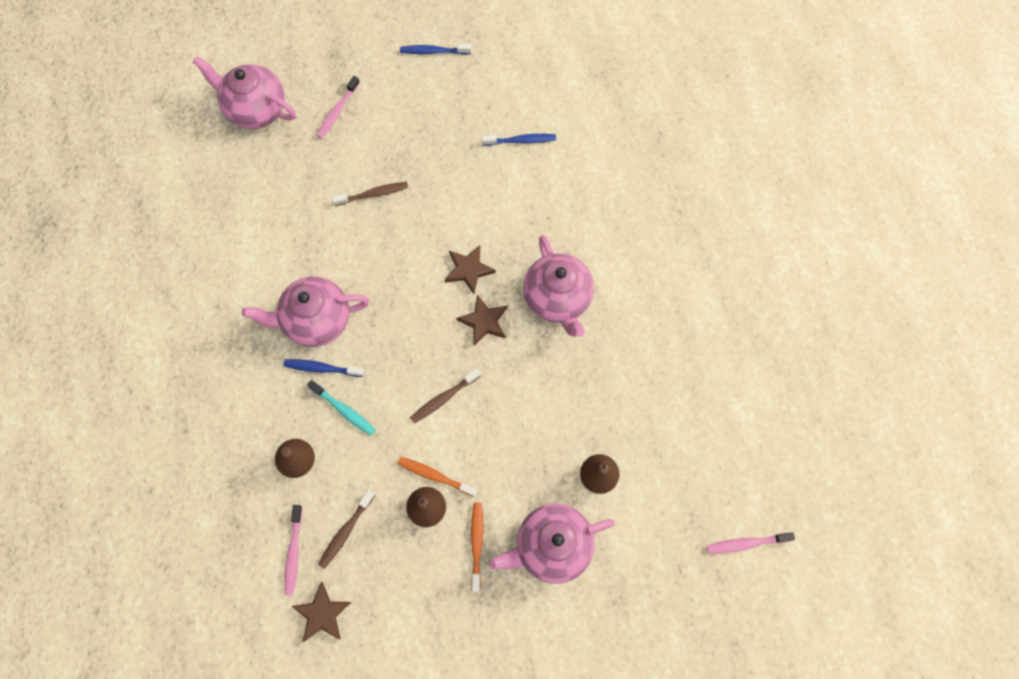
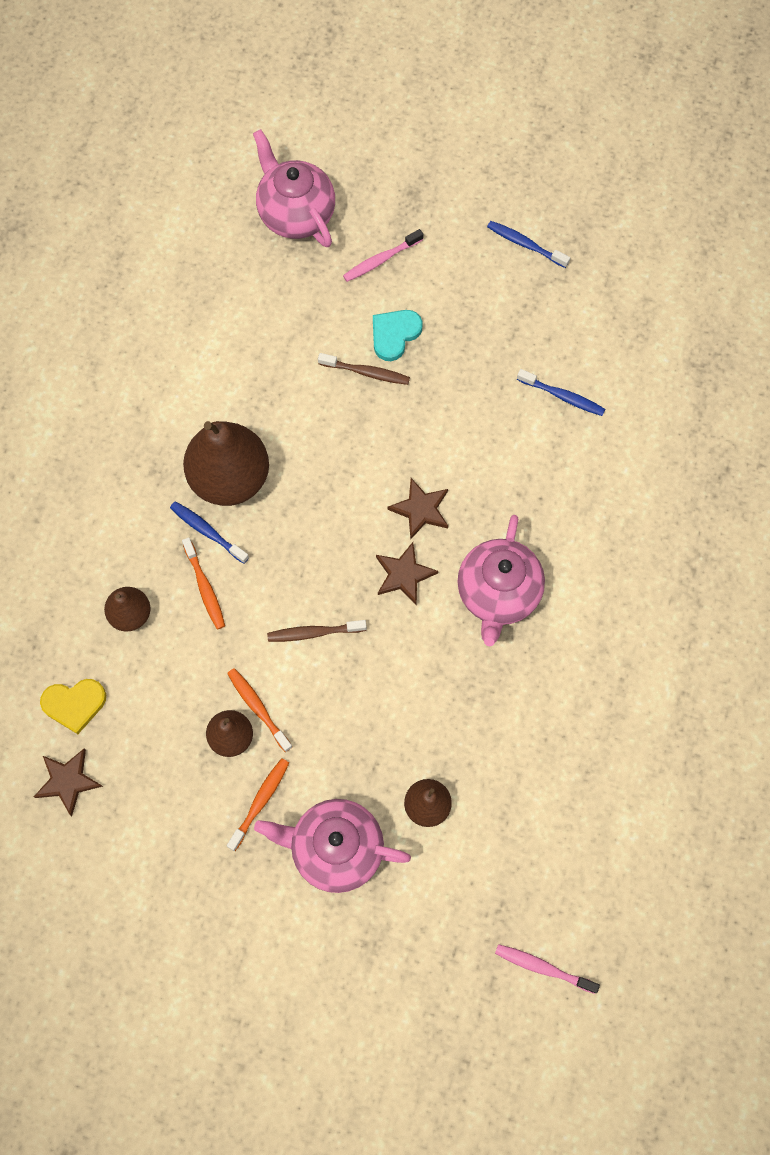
camera: 30 degrees right, 0 degrees up
pink teapot [242,276,369,347] -> brown pear [183,421,269,506]
pink toothbrush [284,505,302,595] -> yellow heart [40,679,106,734]
turquoise toothbrush [307,380,375,436] -> orange toothbrush [182,537,225,629]
brown toothbrush [318,490,375,569] -> none
none -> turquoise heart [373,310,423,361]

